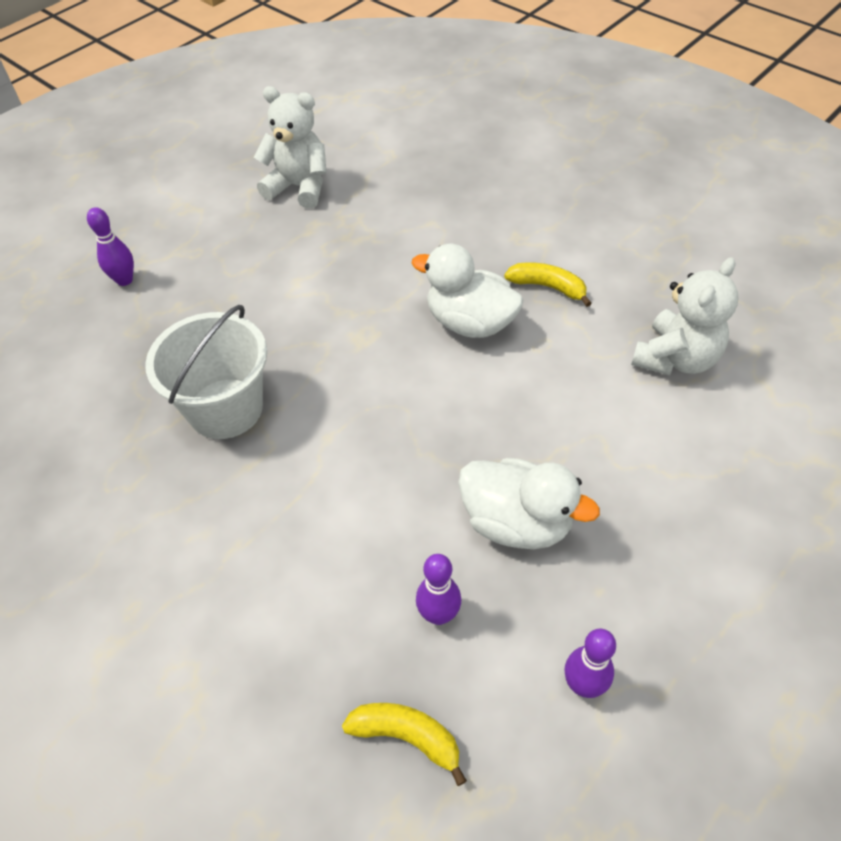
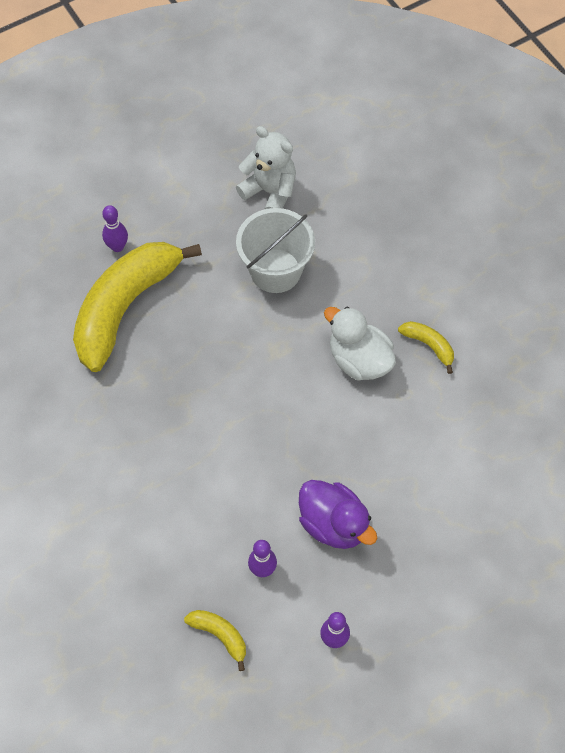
camera: 15 degrees right, 10 degrees up
white bucket [145,305,267,439] -> white bucket moved to [236,208,315,293]
white duck [458,458,600,549] -> purple duck [299,480,377,549]
white teddy bear [631,257,739,376] -> none
none -> yellow banana [73,242,202,372]

